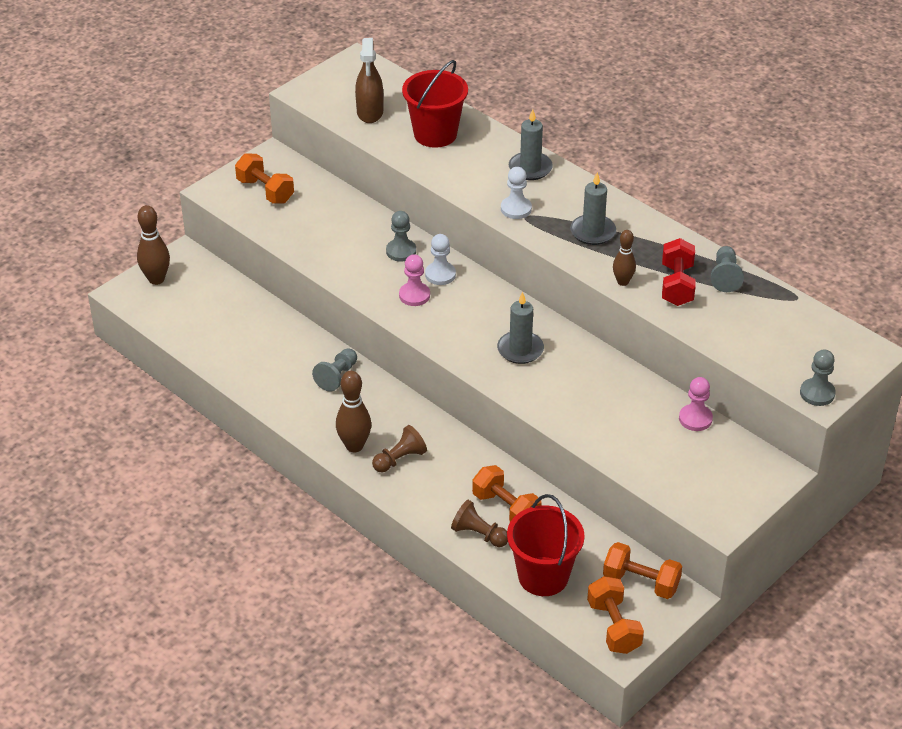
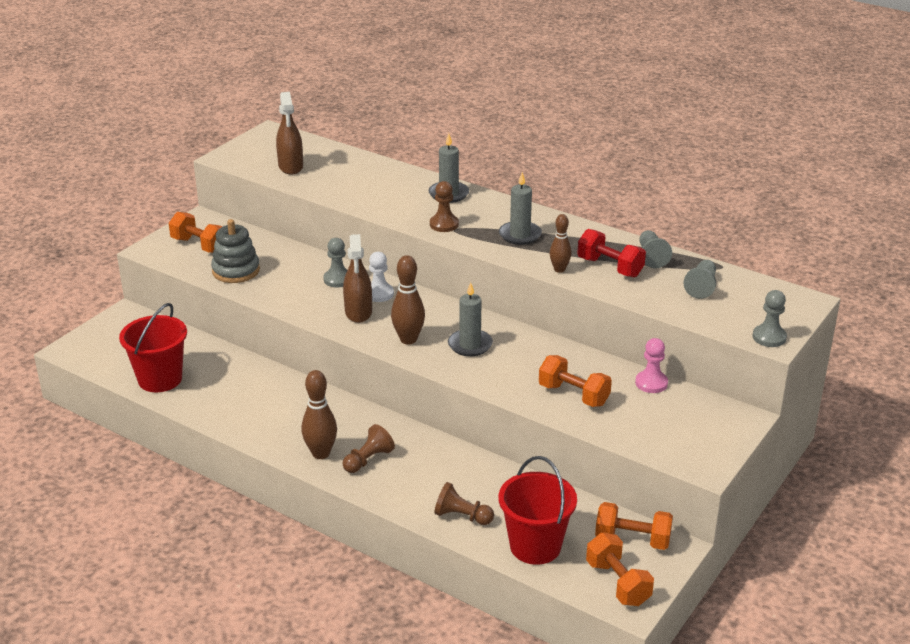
camera: 10 degrees left, 10 degrees down
brown bowling pin [137,205,170,285] -> brown bowling pin moved to [391,255,425,344]
grey pawn [312,348,357,392] -> grey pawn moved to [684,260,716,299]
pink pawn [399,254,430,306] -> brown spray bottle [343,234,372,323]
red bucket [402,60,468,148] -> red bucket moved to [119,303,187,392]
orange dumbbell [472,465,542,522] -> orange dumbbell moved to [539,355,612,407]
white pawn [501,167,532,219] -> brown pawn [430,181,459,232]
red dumbbell [662,238,696,306] -> red dumbbell turned 45 degrees counterclockwise [577,229,646,277]
none -> grey stacking toy [211,219,260,283]

